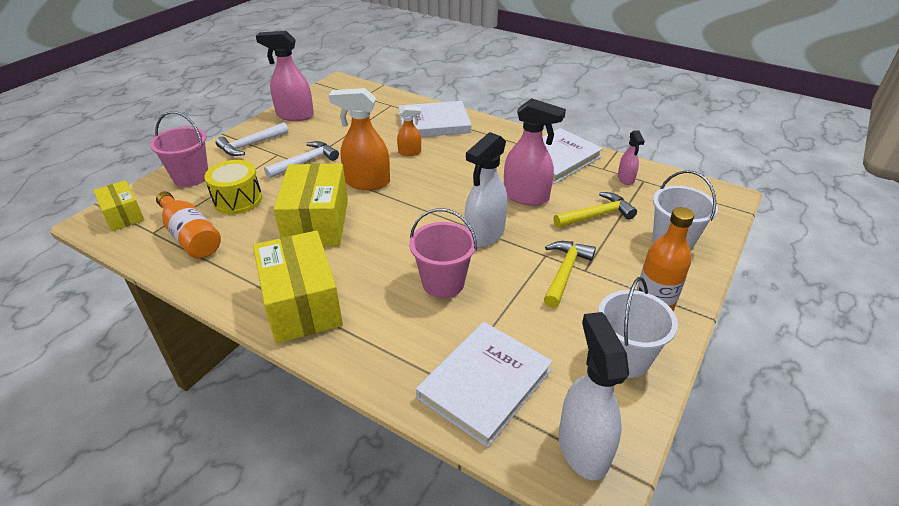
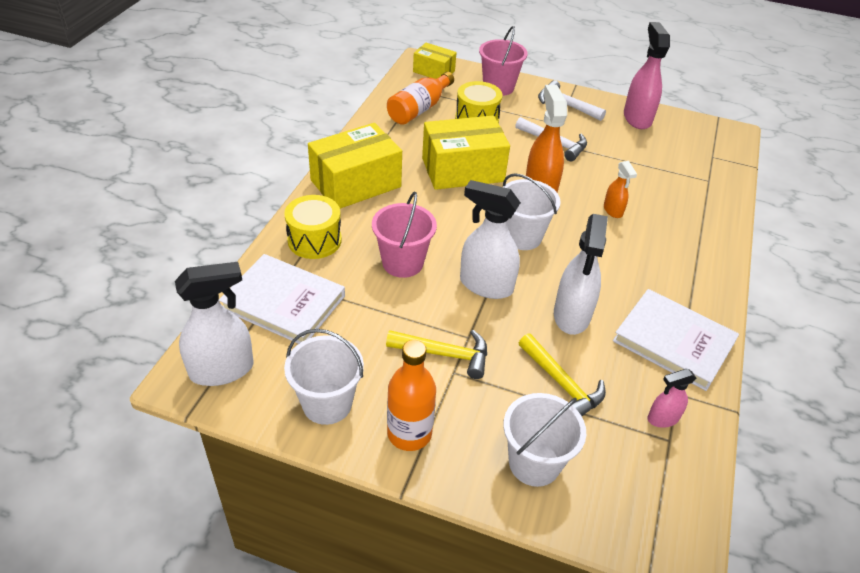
camera: 75 degrees right, 5 degrees up
yellow box [93,180,144,231] -> yellow box turned 75 degrees clockwise [413,43,457,79]
white book [398,101,471,137] -> none
pink spray bottle [504,98,566,206] -> white spray bottle [554,214,608,335]
none -> yellow drum [284,195,342,259]
none -> white bucket [503,173,561,250]

